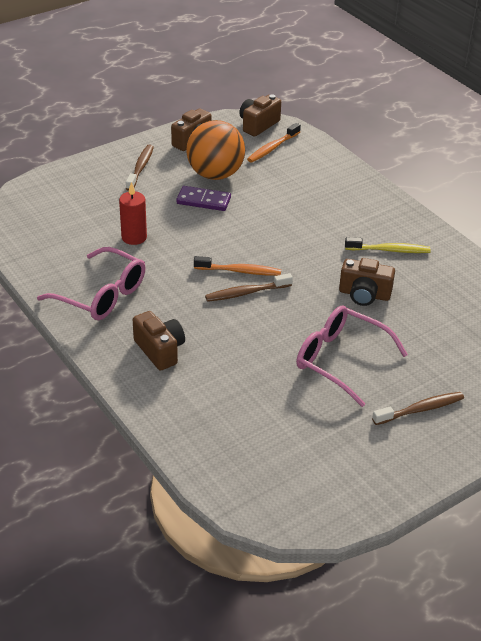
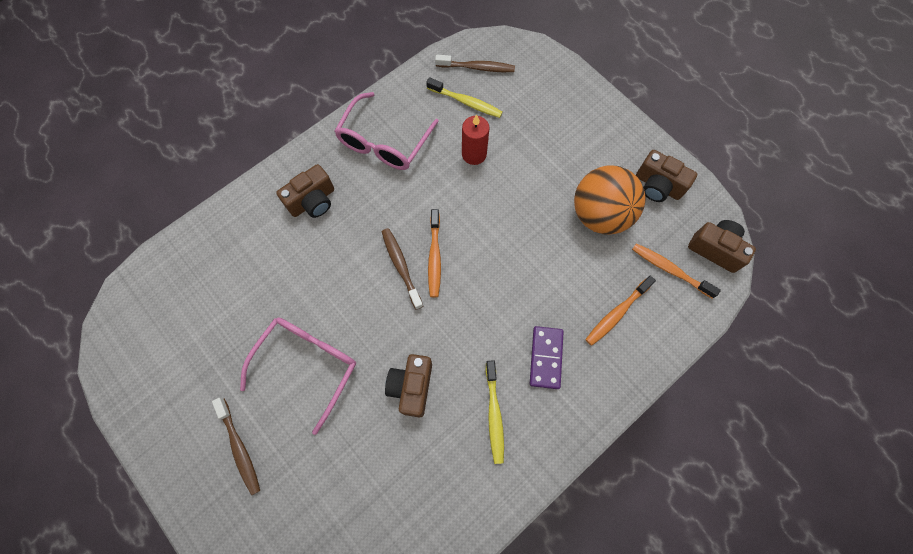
camera: 85 degrees right, 30 degrees up
brown toothbrush [126,144,154,191] -> brown toothbrush moved to [435,55,515,72]
purple domino [176,186,231,211] -> purple domino moved to [530,326,564,389]
none -> yellow toothbrush [426,77,503,118]
none -> orange toothbrush [585,276,656,346]

